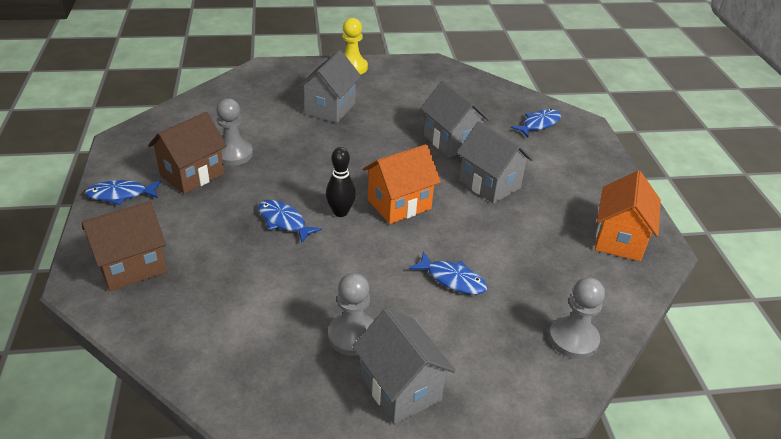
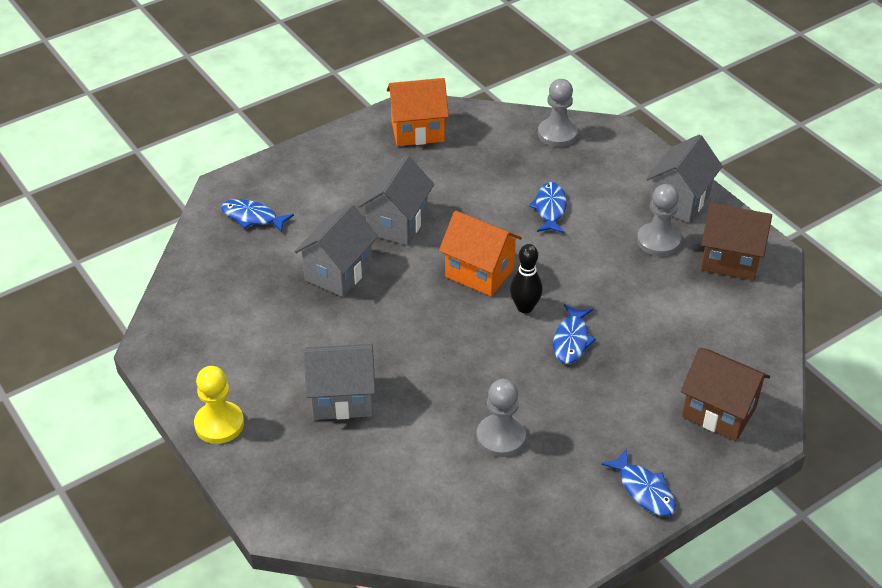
camera: 115 degrees left, 5 degrees up
brown house [148,112,227,194] -> brown house moved to [701,203,772,280]

